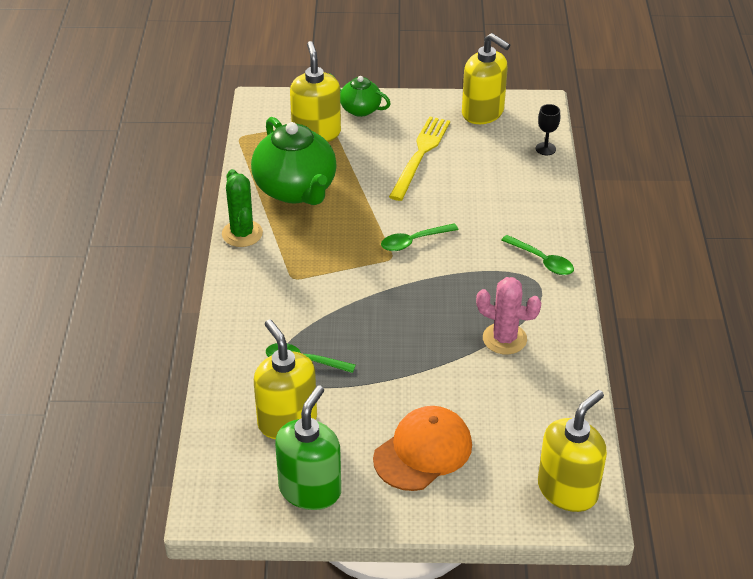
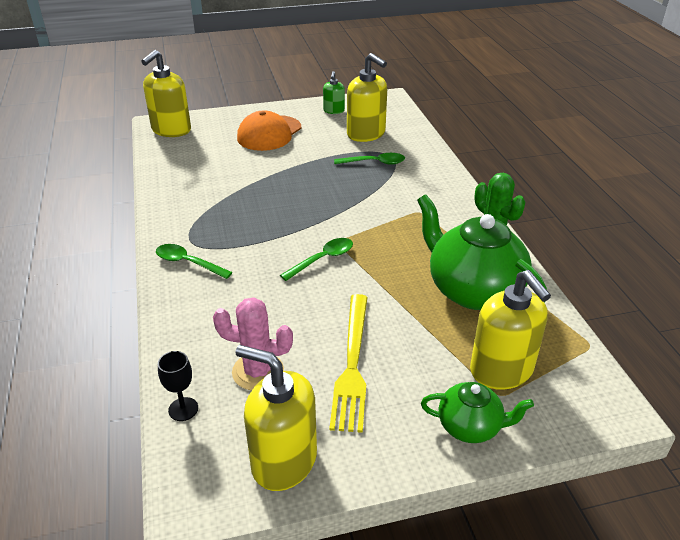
camera: 165 degrees right, 5 degrees down
green soap dispenser [275,385,341,510] -> green soap dispenser [323,71,345,114], size x0.53
pink cactus [476,277,541,355] -> pink cactus moved to [213,297,293,391]

